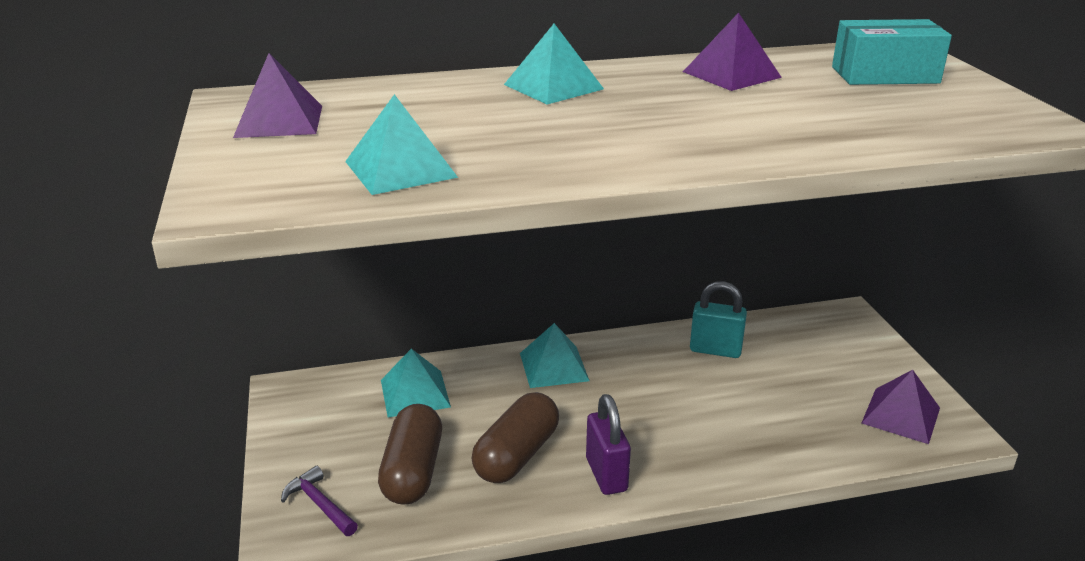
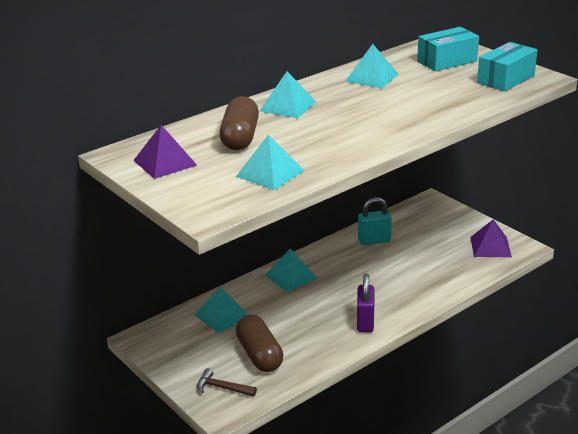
camera: 25 degrees left, 0 degrees up
purple hammer [281,466,358,536] -> brown hammer [197,368,257,397]
brown capsule [471,392,559,483] -> brown capsule moved to [219,96,259,150]
purple padlock [586,394,631,495] -> purple padlock turned 45 degrees clockwise [357,274,374,333]
purple pyramid [683,13,782,91] -> turquoise pyramid [345,44,398,88]
none -> turquoise box [477,42,538,92]

